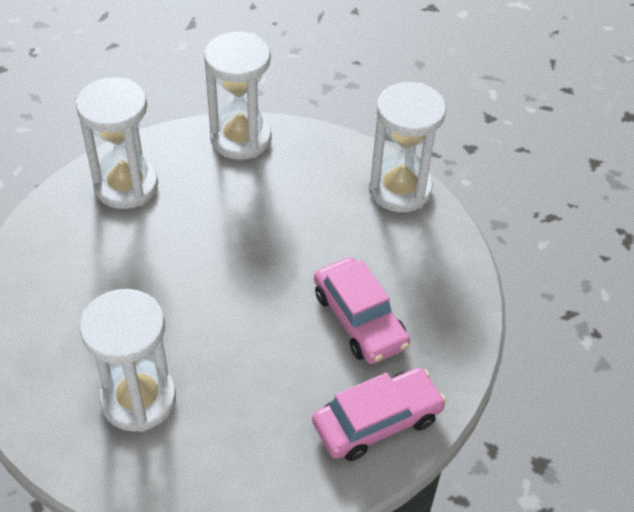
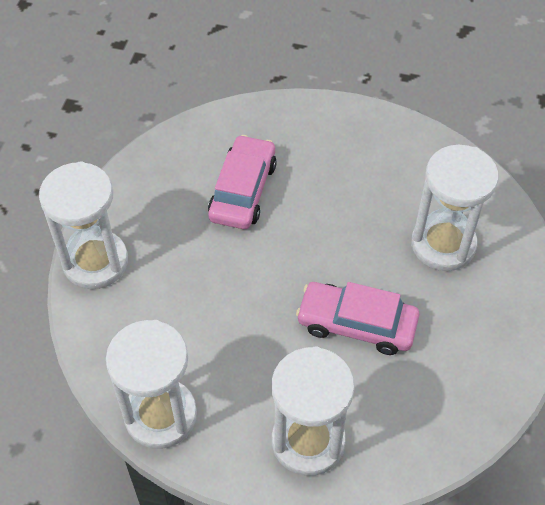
camera: 135 degrees left, 5 degrees up
pink car [312,368,446,461] -> pink car moved to [296,282,419,355]

